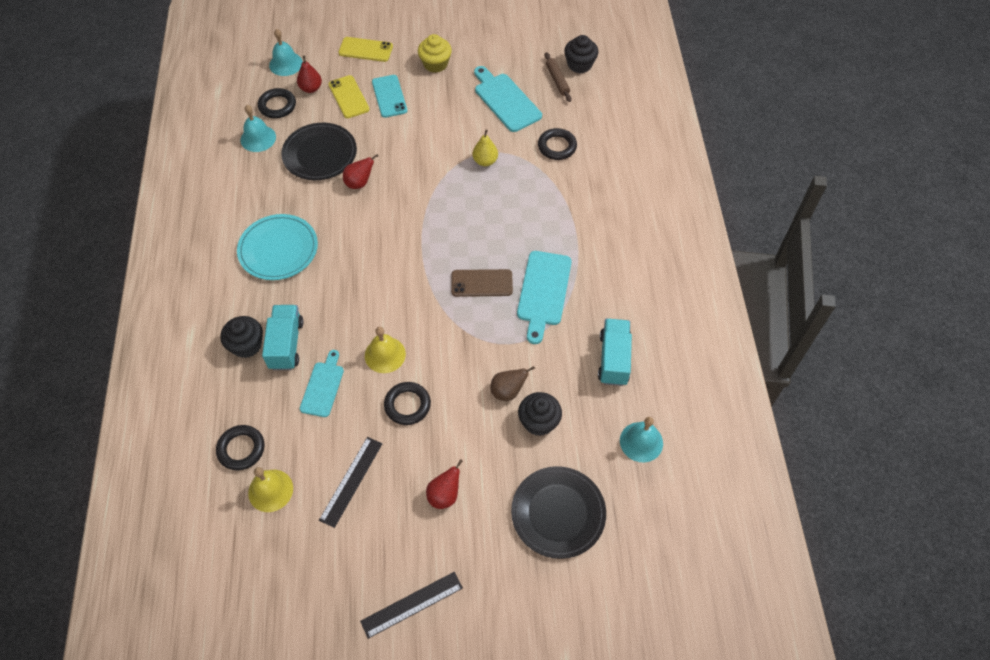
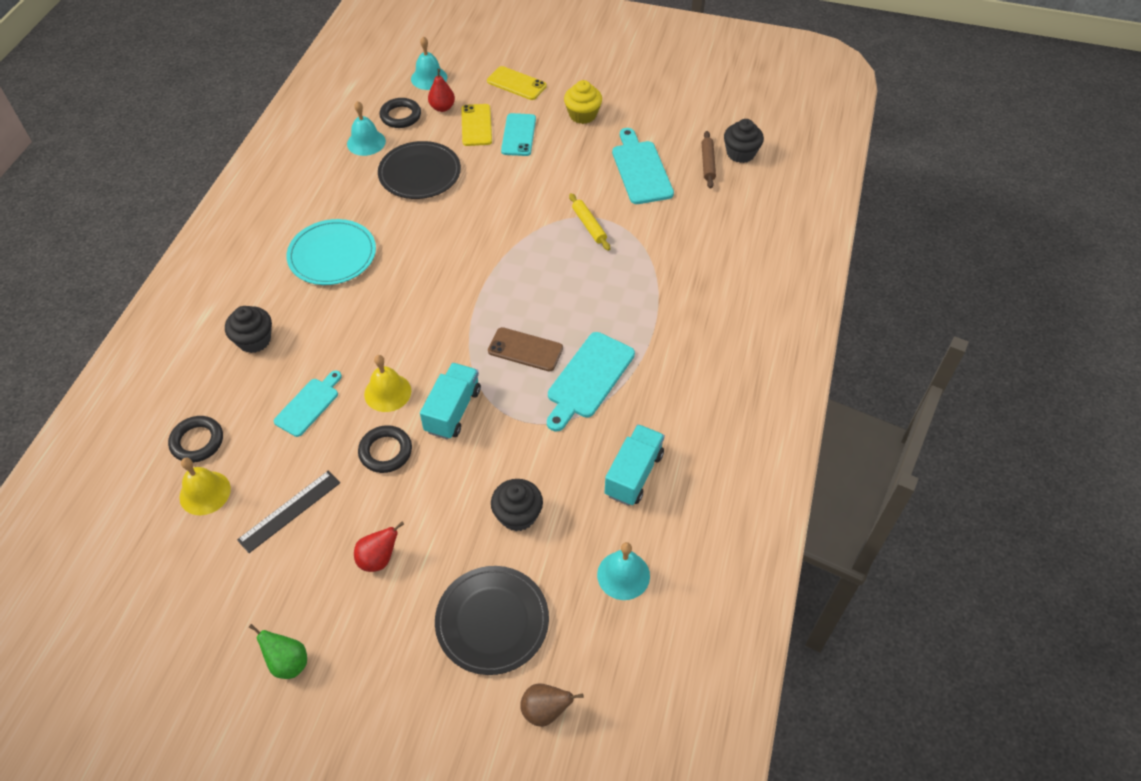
camera: 20 degrees right, 5 degrees down
turquoise truck [262,305,304,370] -> turquoise truck moved to [420,363,481,440]
red pear [343,154,379,189] -> none
black ruler [360,572,463,639] -> green pear [249,624,307,679]
yellow pear [472,130,498,166] -> yellow rolling pin [569,193,610,251]
brown pear [490,366,535,401] -> brown pear moved to [520,683,584,727]
black ring [538,128,577,160] -> none

